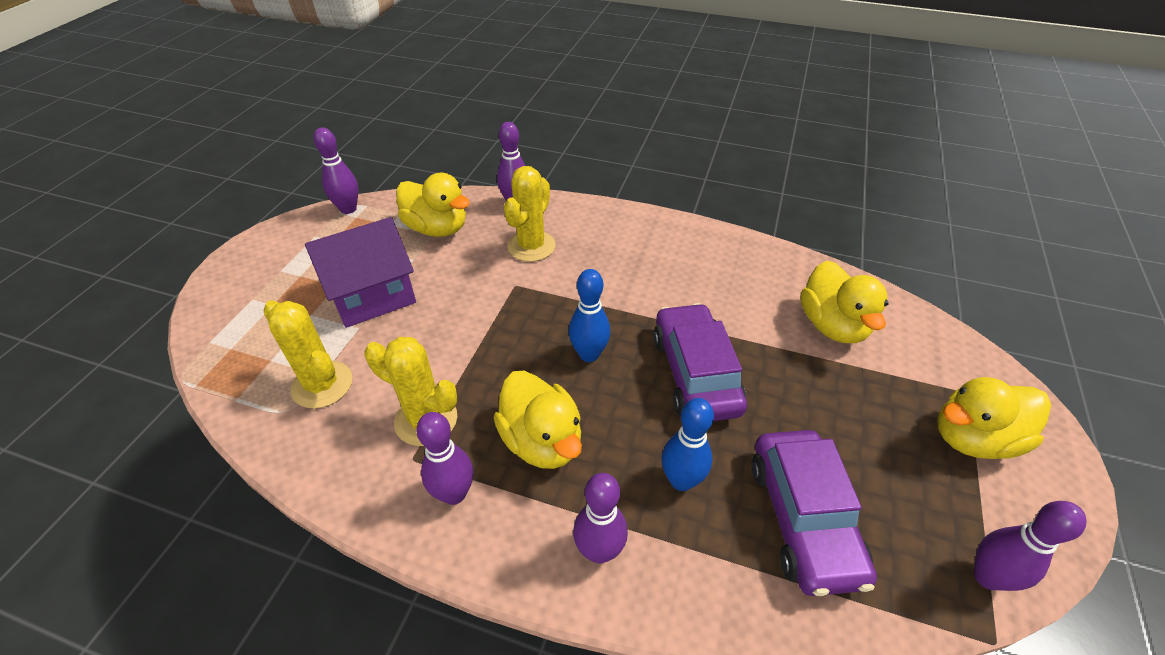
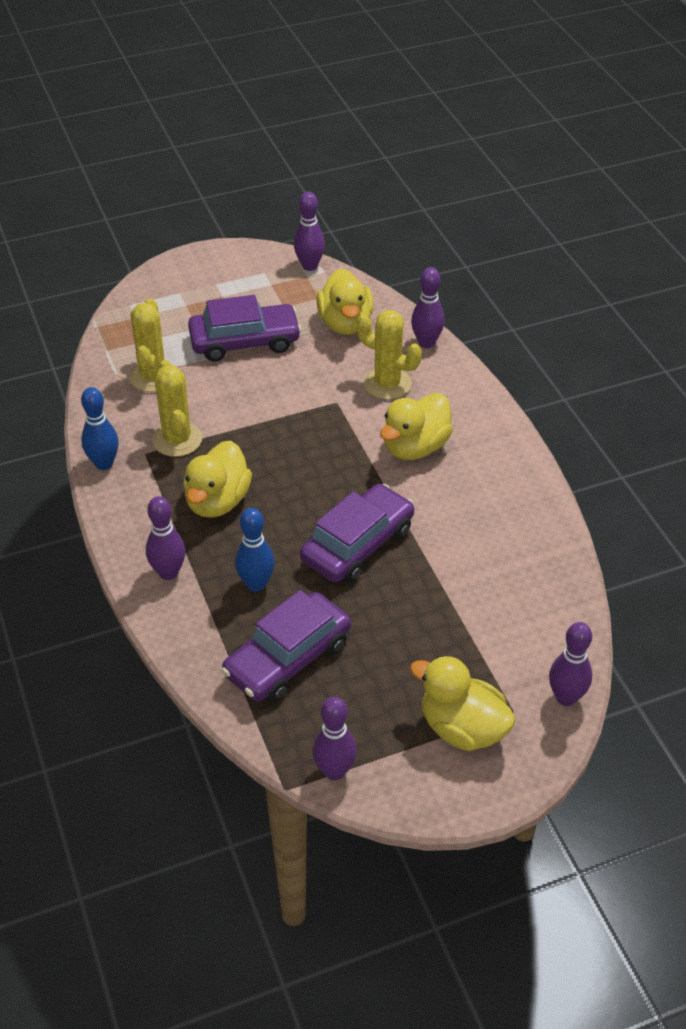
camera: 50 degrees right, 0 degrees up
purple house [305,217,416,328] -> purple car [188,295,301,361]
purple bowling pin [416,412,473,505] -> purple bowling pin moved to [549,622,592,706]
yellow cactus [504,166,556,262] -> yellow cactus turned 45 degrees clockwise [357,310,422,400]
blue bowling pin [569,269,610,362] -> blue bowling pin moved to [81,387,119,470]
yellow duck [800,261,888,343] -> yellow duck moved to [380,393,453,460]

